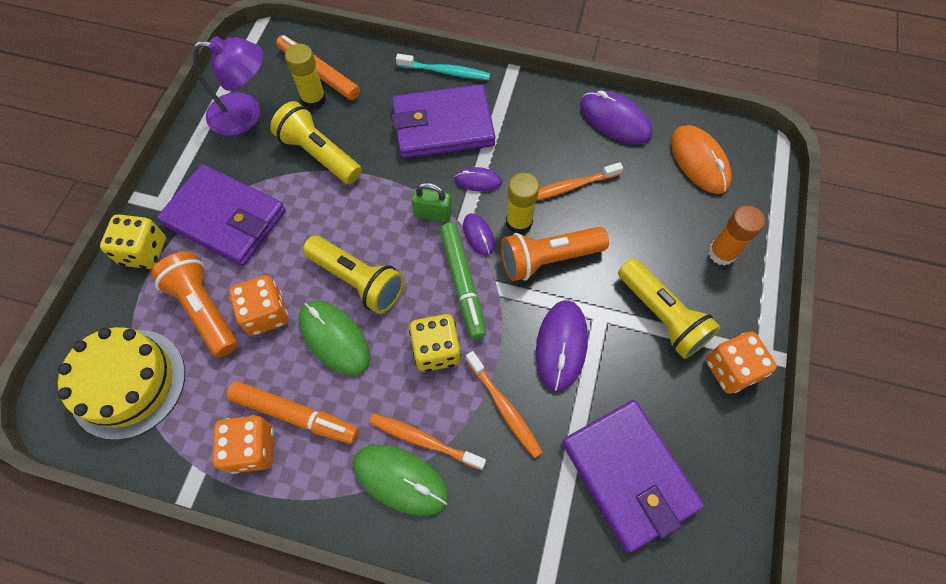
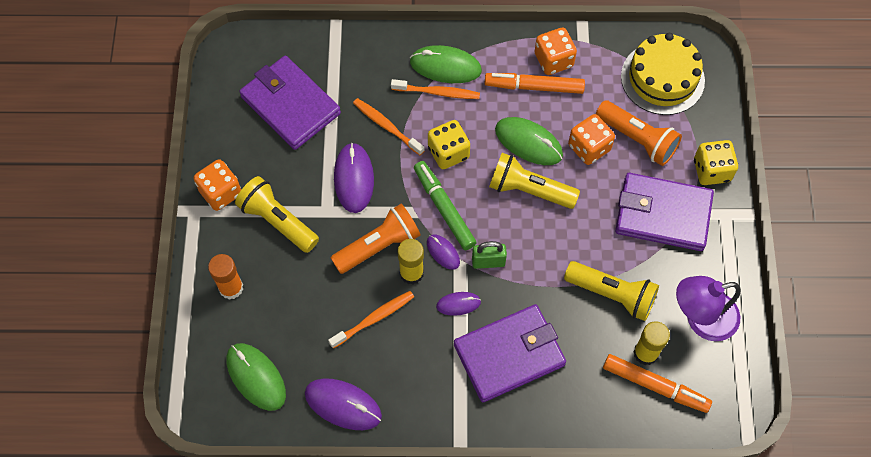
camera: 165 degrees right, 0 degrees up
turquoise toothbrush [396,54,490,80] -> none
orange mouse [671,125,731,194] -> green mouse [226,343,286,411]

